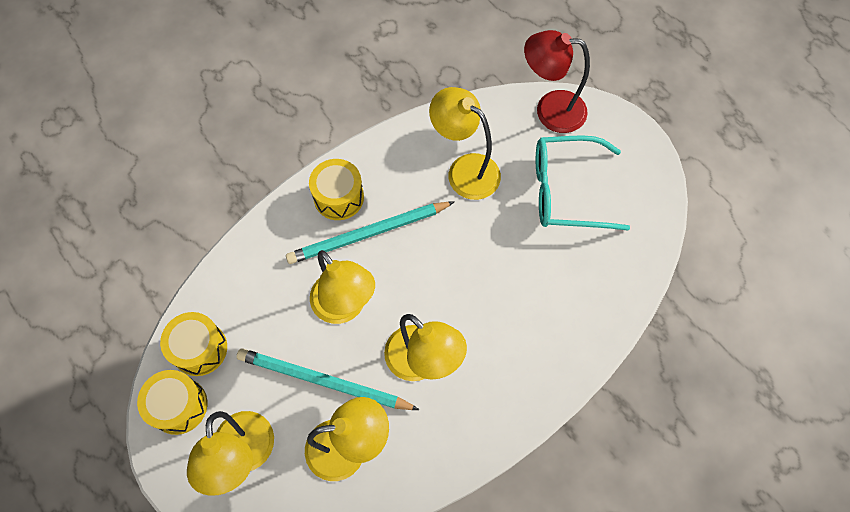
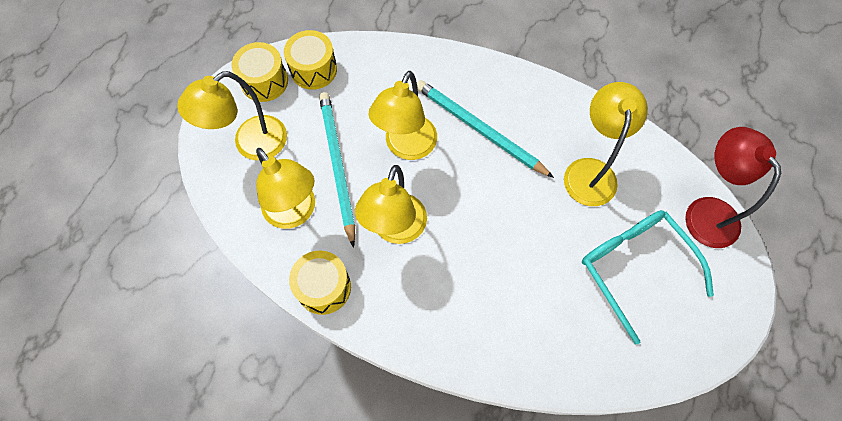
camera: 60 degrees right, 0 degrees up
yellow drum [309,159,364,220] -> yellow drum moved to [289,250,351,315]

